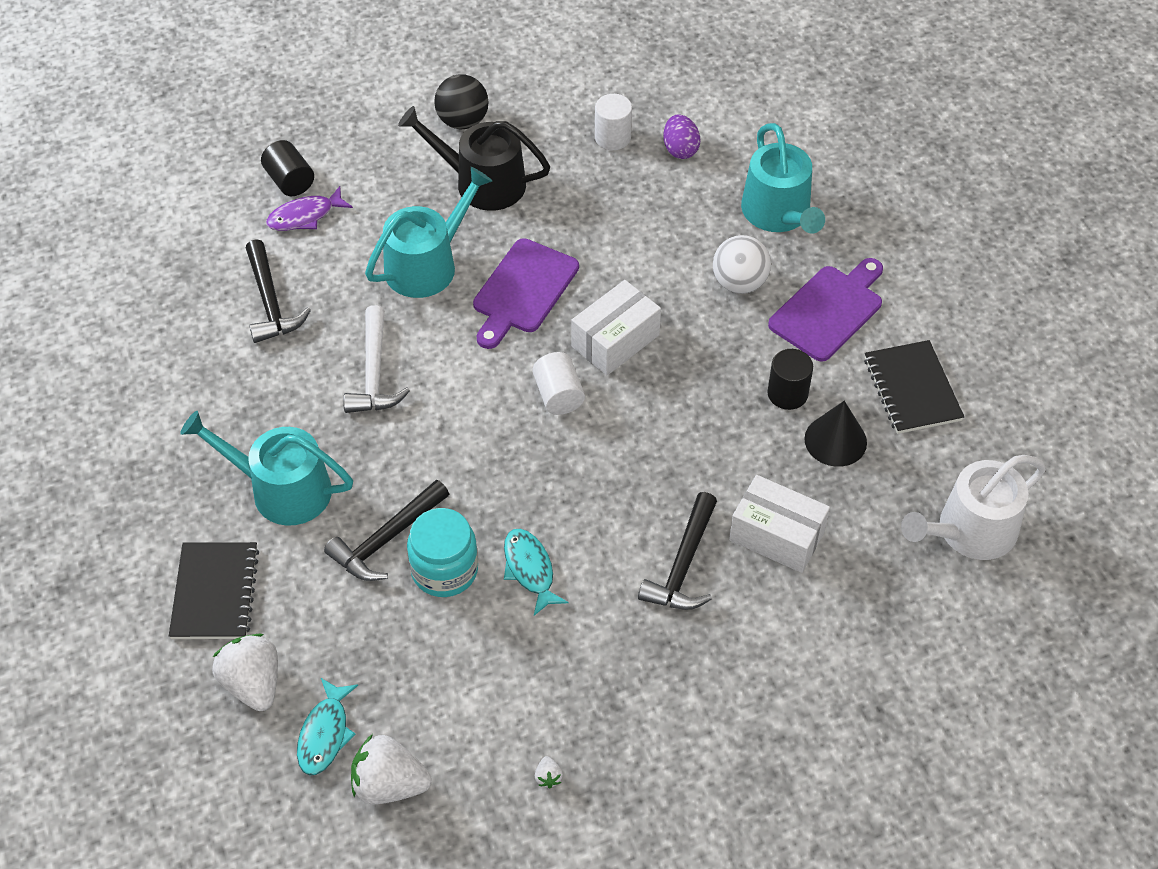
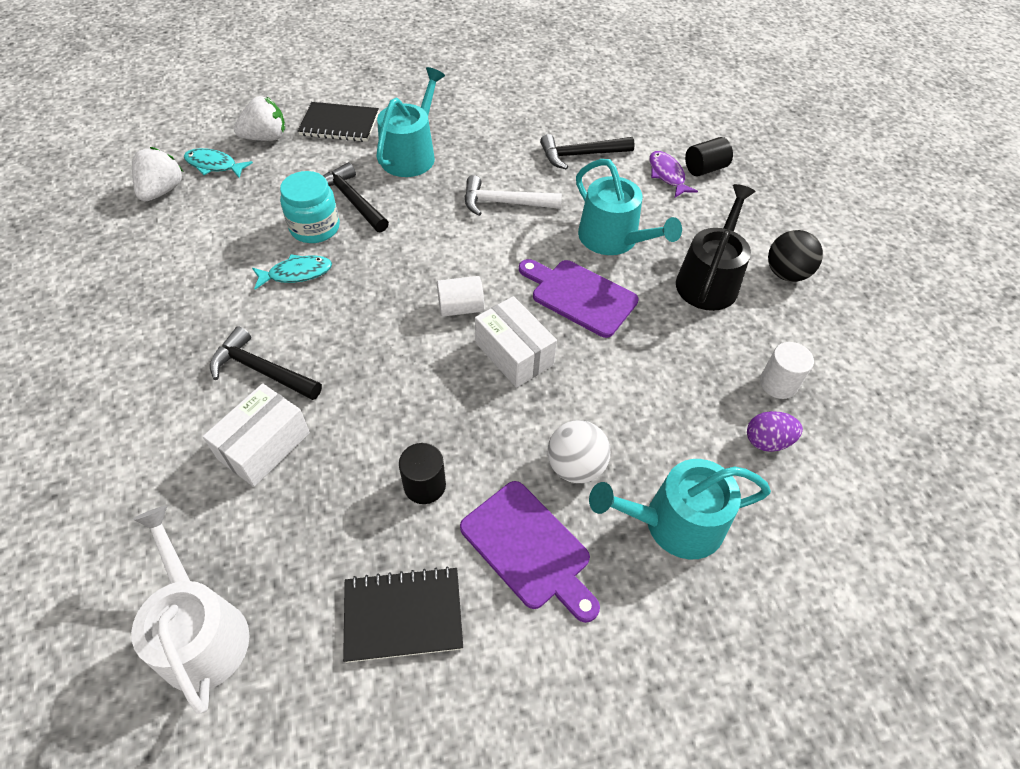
camera: 95 degrees right, 0 degrees up
white strawberry [535,756,563,788] -> none
black cone [804,401,867,467] -> none

